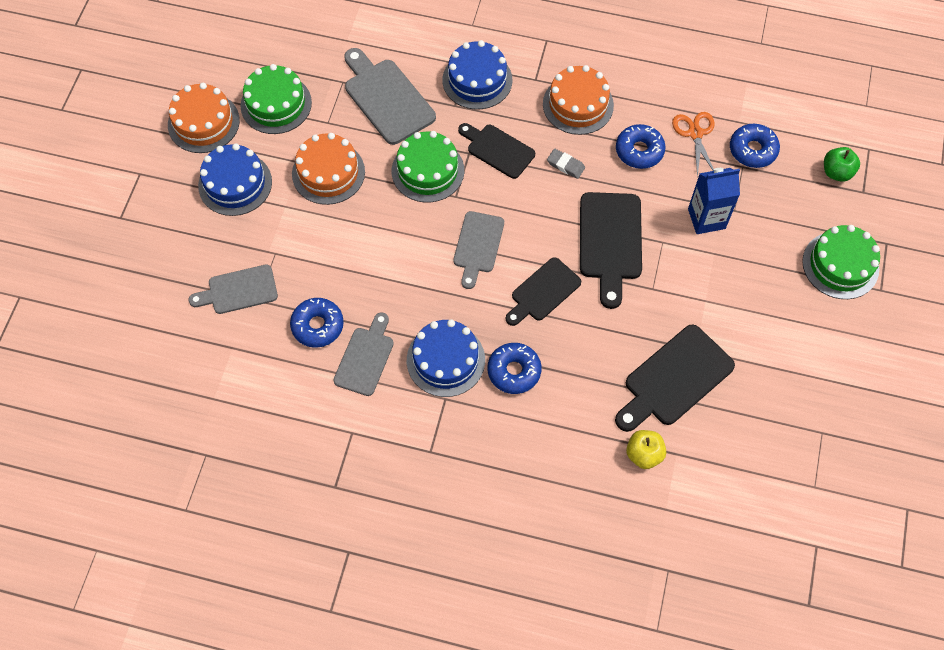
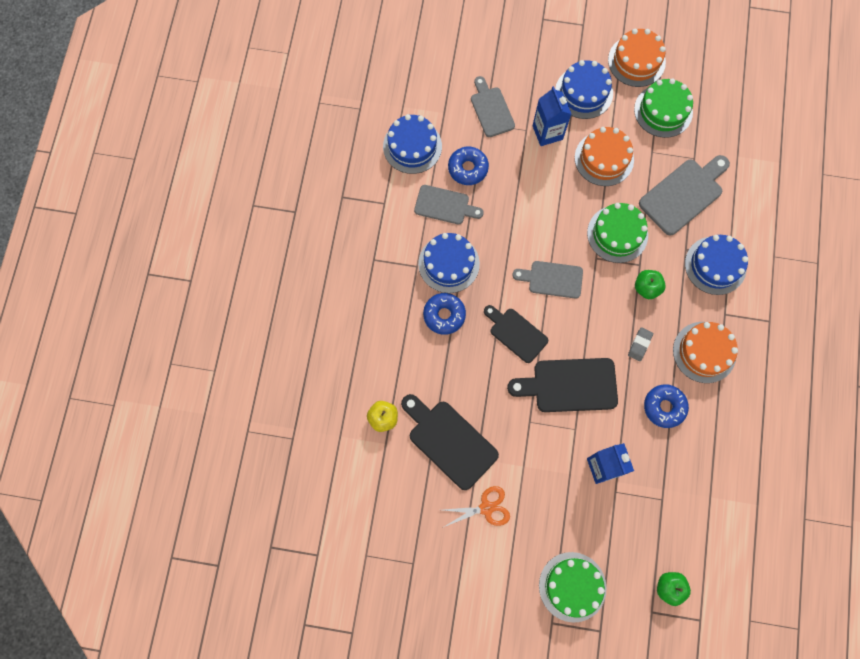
camera: 85 degrees right, 10 degrees up
black cutting board [458,123,535,179] -> green apple [635,270,666,299]
orange scissors [672,112,715,177] -> orange scissors moved to [442,486,510,528]
blue donut [730,124,780,168] -> none
none -> blue cake [383,114,442,174]
none -> blue carton [533,86,571,146]

